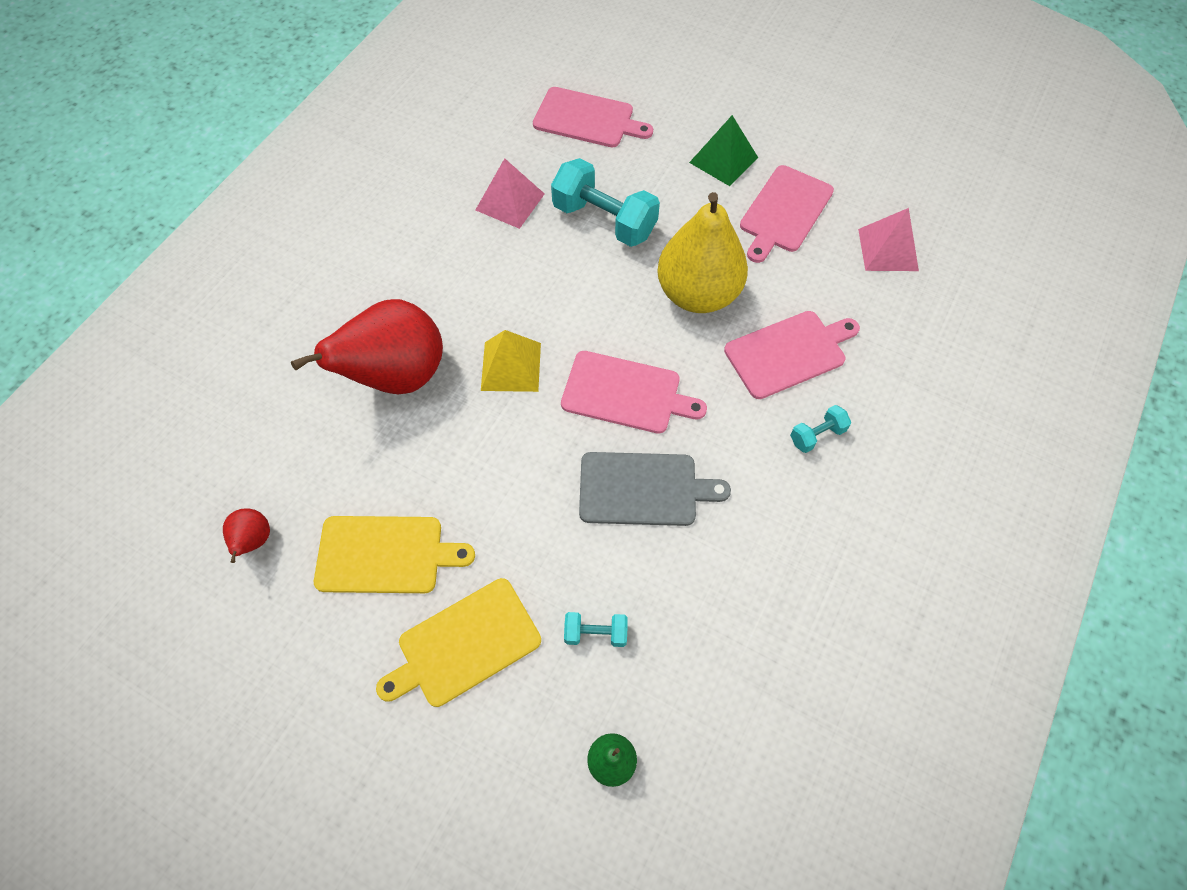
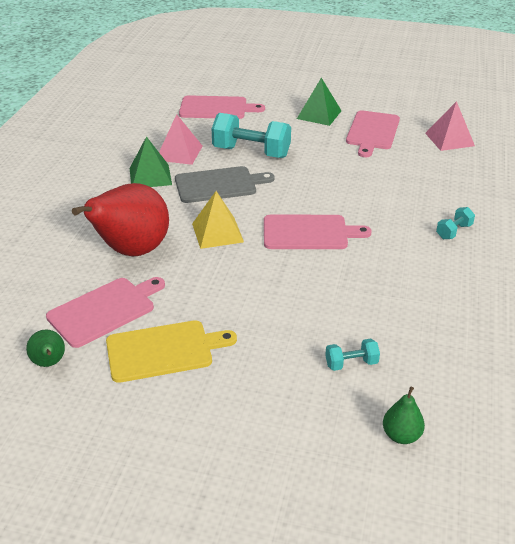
camera: 15 degrees left, 25 degrees down
red pear [223,508,270,563] -> green pear [26,329,65,367]
yellow cutting board [376,578,541,707] -> none
grey cutting board [579,452,731,526] -> grey cutting board moved to [175,166,275,203]
yellow pear [657,192,748,313] -> none
pink cutting board [724,311,860,399] -> pink cutting board moved to [46,277,165,348]
none -> green pyramid [130,136,172,187]

